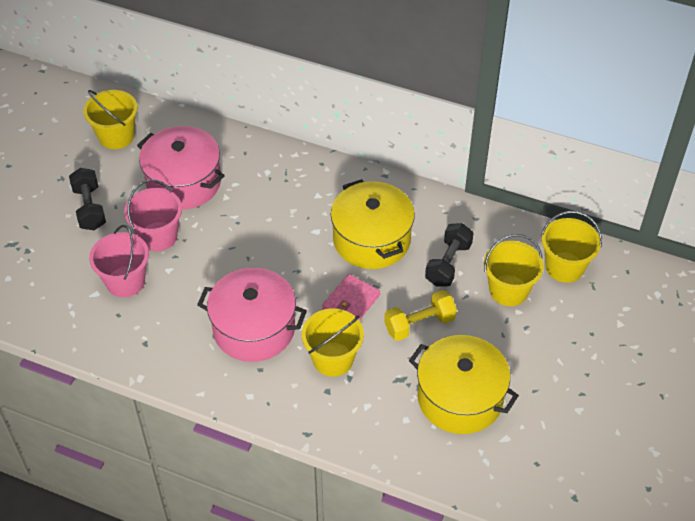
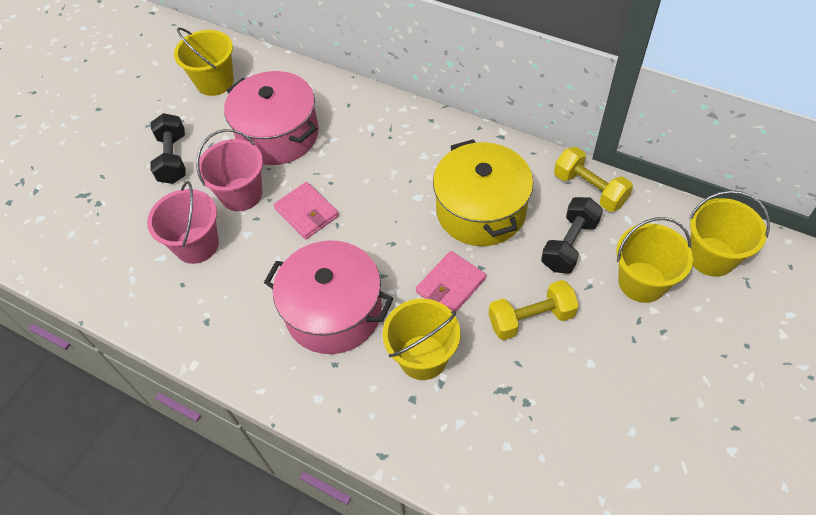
camera: 10 degrees right, 5 degrees up
yellow pot [409,335,519,434] -> none
none -> pink wallet [273,182,339,240]
none -> yellow dumbbell [554,147,633,212]

